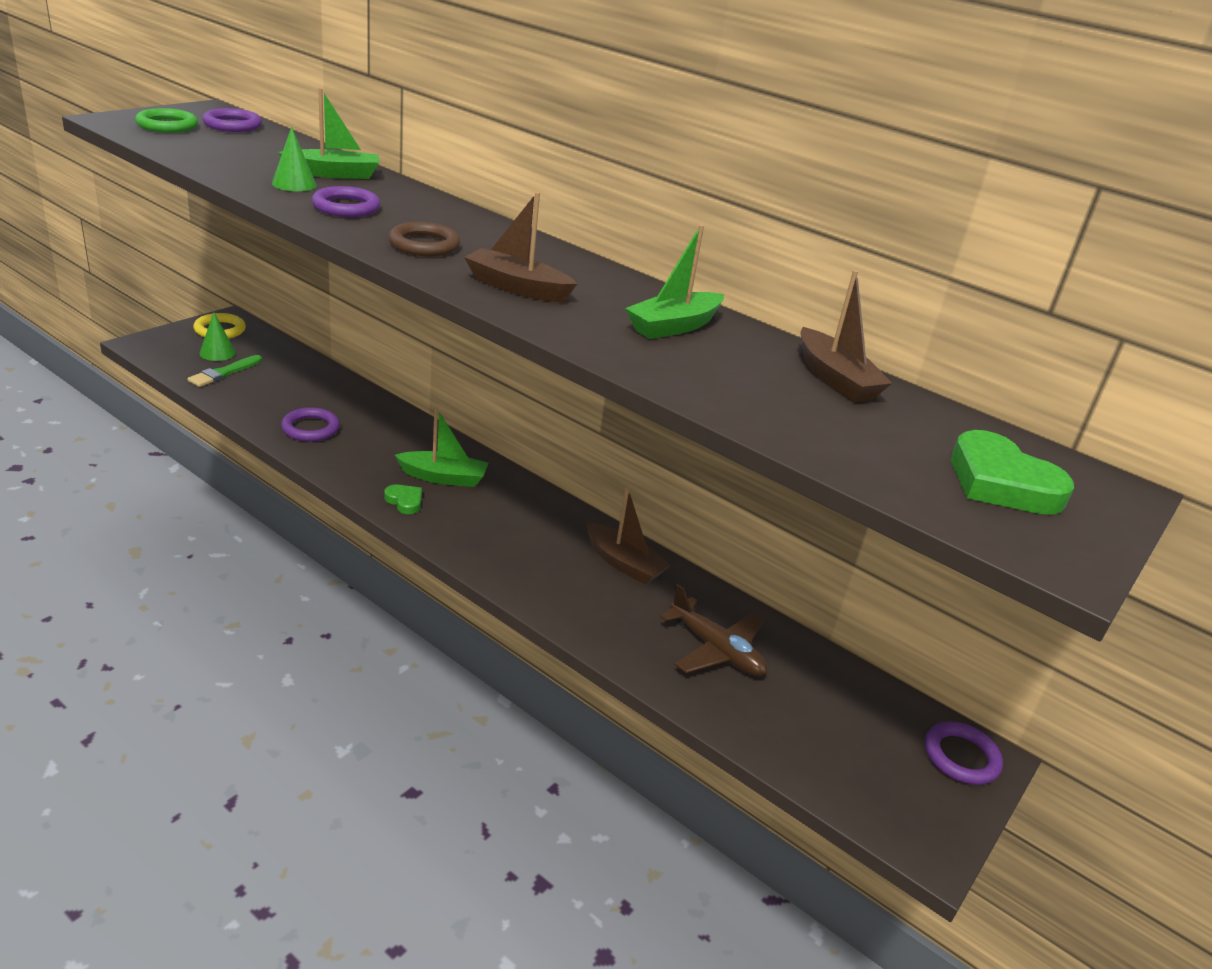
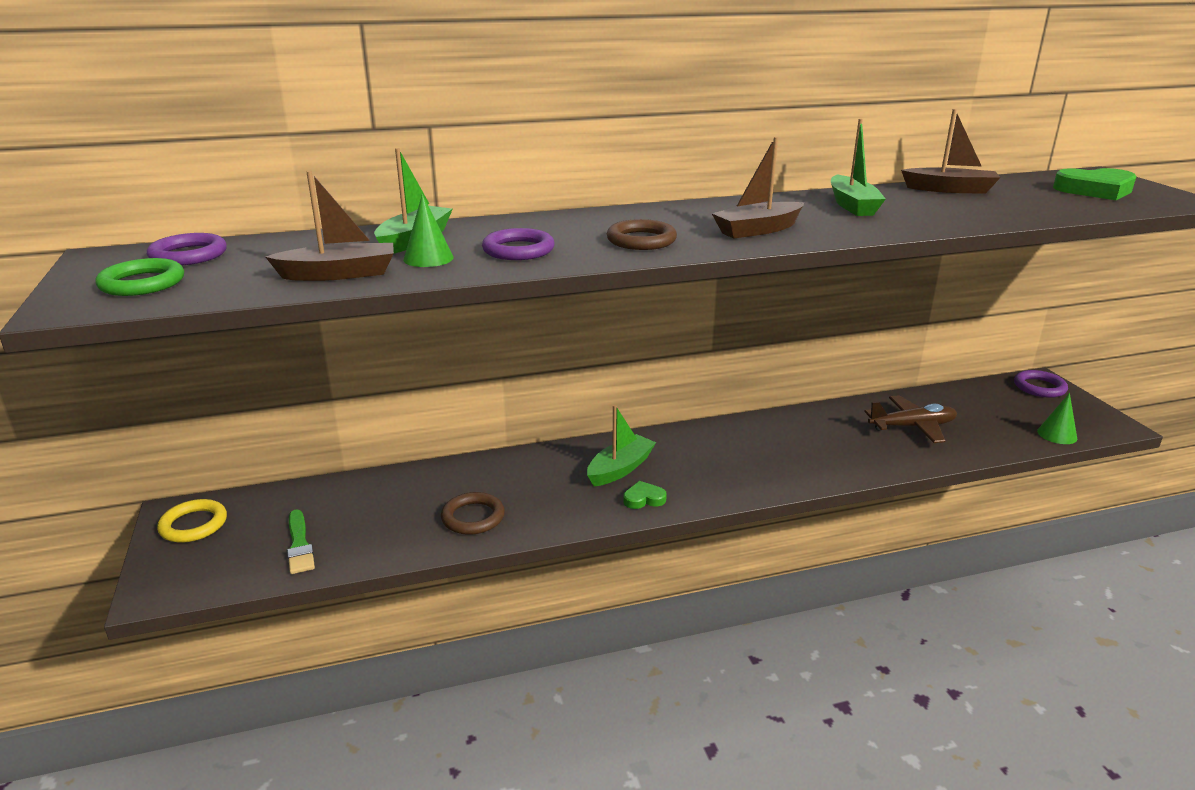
camera: 50 degrees left, 5 degrees down
green cone [200,312,236,361] -> green cone moved to [1037,393,1077,444]
purple ring [281,407,340,442] -> brown ring [441,492,505,535]
brown boat [586,487,670,585] -> brown boat moved to [266,171,394,281]

